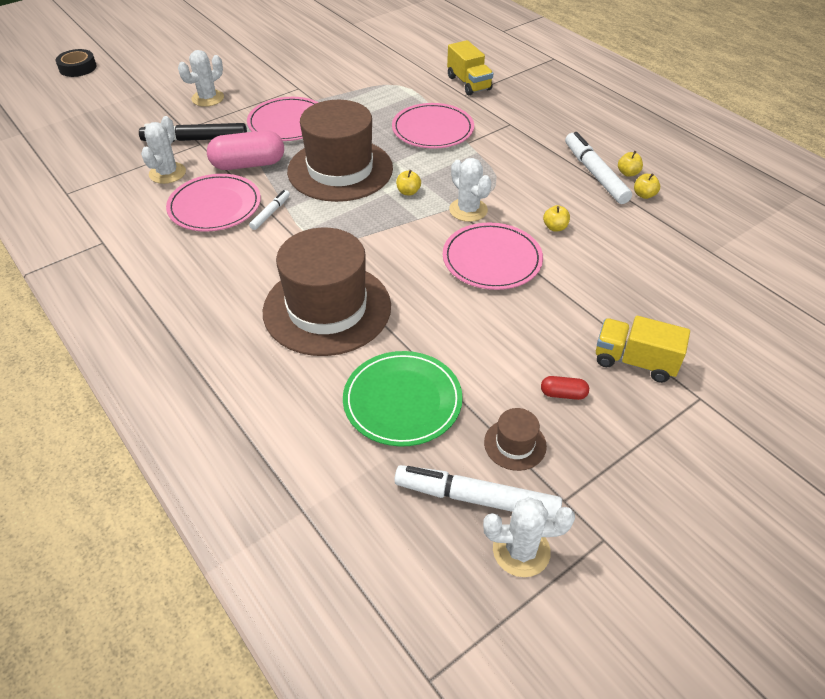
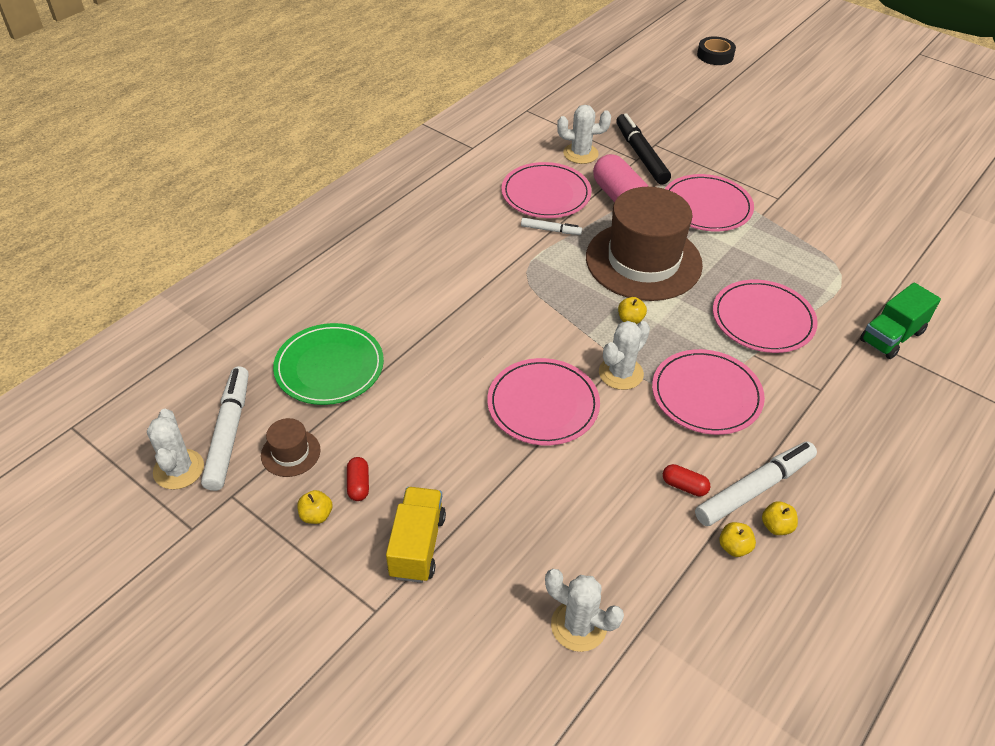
camera: 75 degrees right, 0 degrees up
white cactus [178,50,224,107] -> white cactus moved to [545,569,624,652]
brown hat [263,227,391,356] -> none
yellow truck [447,40,493,95] -> green truck [860,282,941,359]
yellow apple [543,205,570,231] -> yellow apple moved to [297,490,333,524]
none -> pink plate [652,349,765,435]
none -> red capsule [663,464,711,496]

